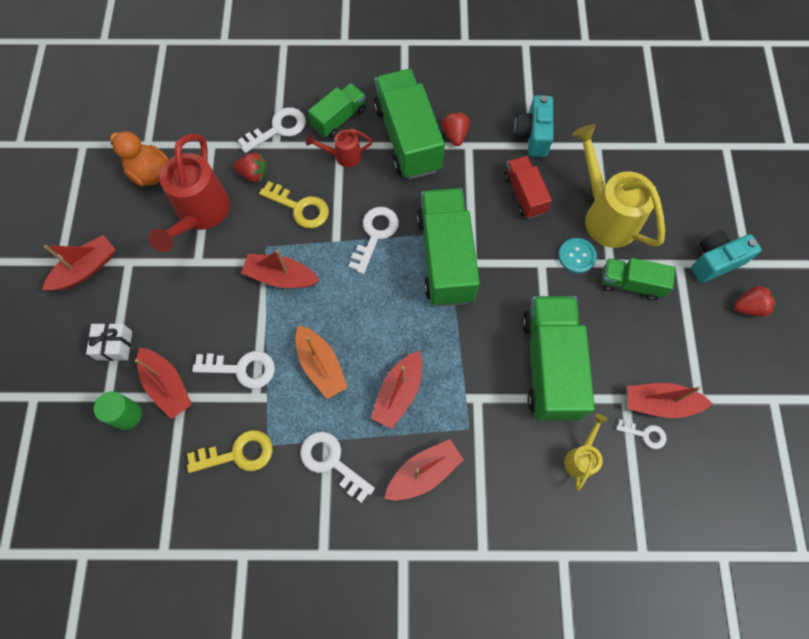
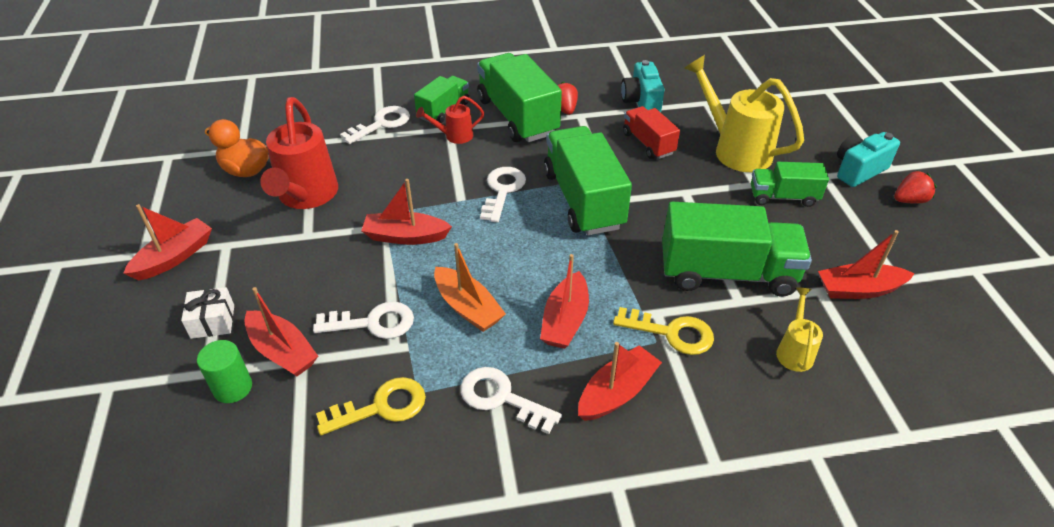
camera: 10 degrees left, 25 degrees down
red strawberry [234,152,267,182] -> none
yellow key [259,181,329,228] -> yellow key moved to [613,307,714,355]
green truck [522,296,595,421] -> green truck turned 105 degrees clockwise [662,202,812,297]
turquoise button [558,238,597,274] -> none
white key [616,419,667,449] -> none

